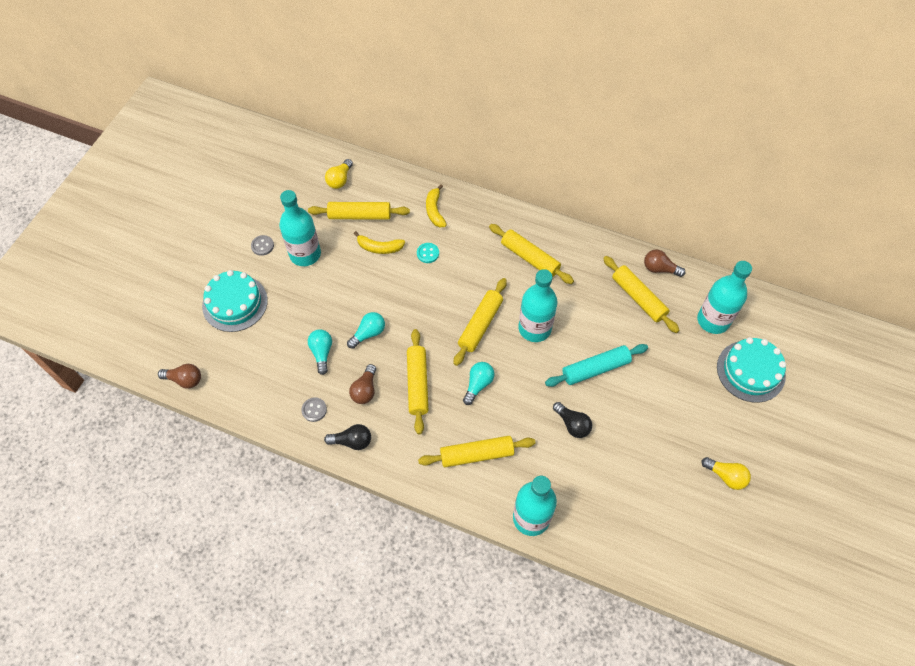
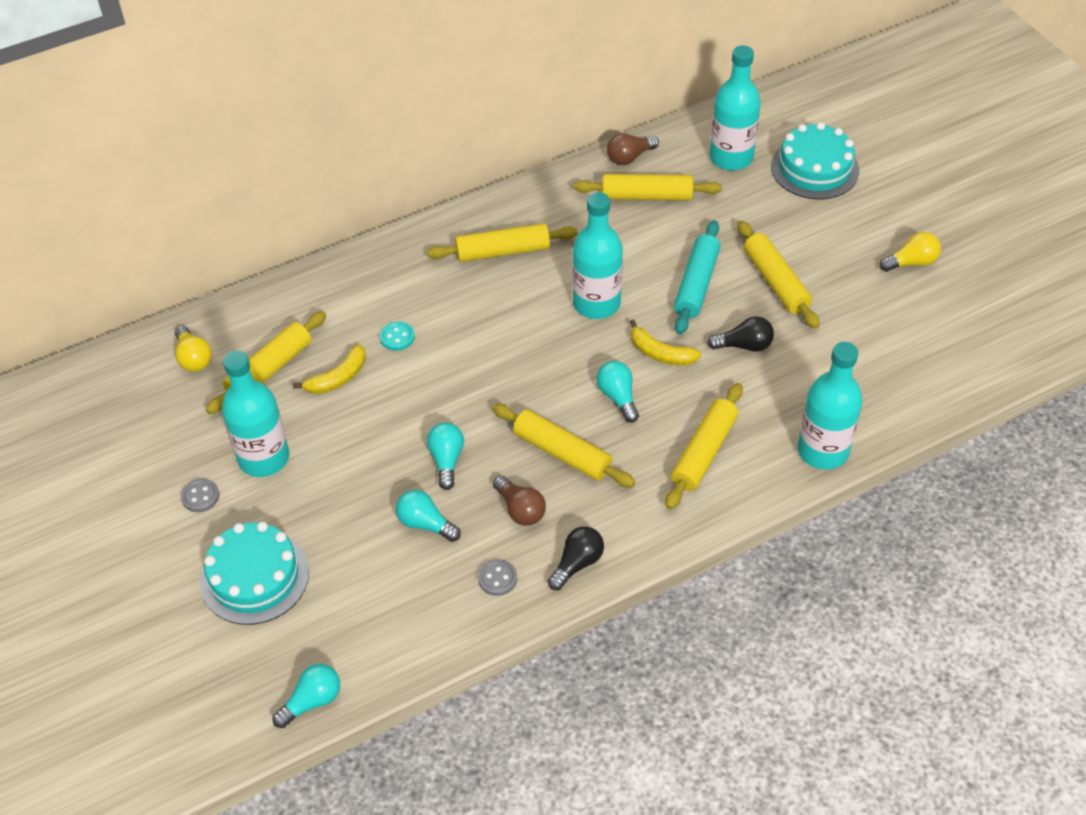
camera: 50 degrees left, 10 degrees down
brown light bulb [158,364,201,389] -> turquoise light bulb [273,664,340,728]
yellow banana [426,184,447,227] -> yellow banana moved to [630,319,701,365]
yellow rolling pin [454,278,507,366] -> yellow rolling pin moved to [738,220,820,329]

